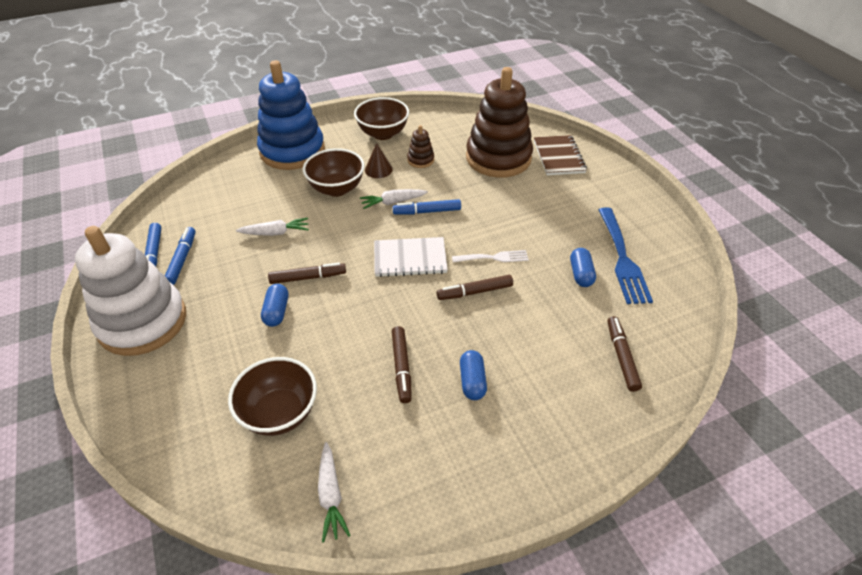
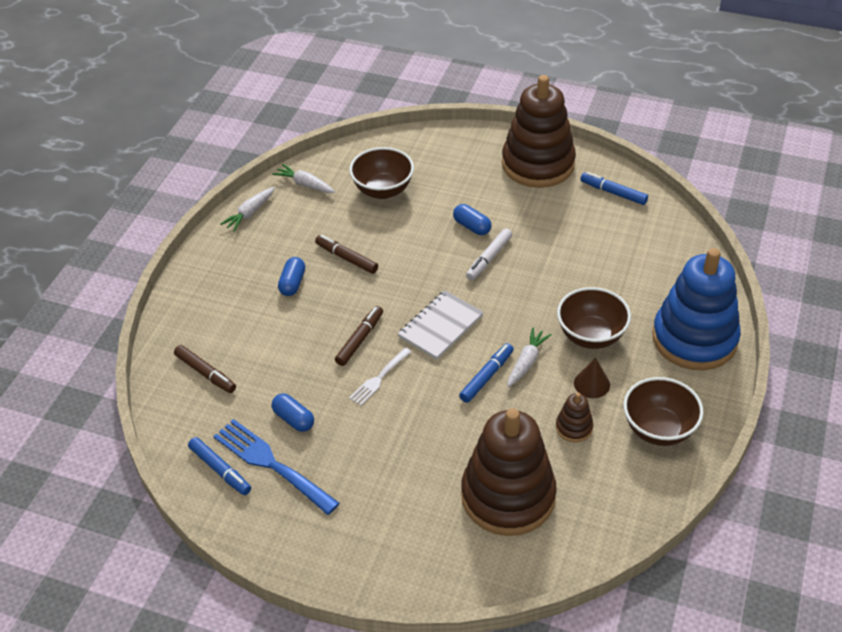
camera: 135 degrees right, 0 degrees up
white stacking toy [75,226,186,356] -> brown stacking toy [502,75,576,188]
blue marker [165,227,196,285] -> blue marker moved to [188,437,251,495]
white carrot [236,218,309,236] -> white carrot moved to [220,187,275,232]
brown marker [268,263,346,284] -> white marker [466,228,512,280]
blue capsule [460,350,487,400] -> blue capsule turned 60 degrees clockwise [278,257,305,296]
brown notebook [534,135,587,175] -> none

